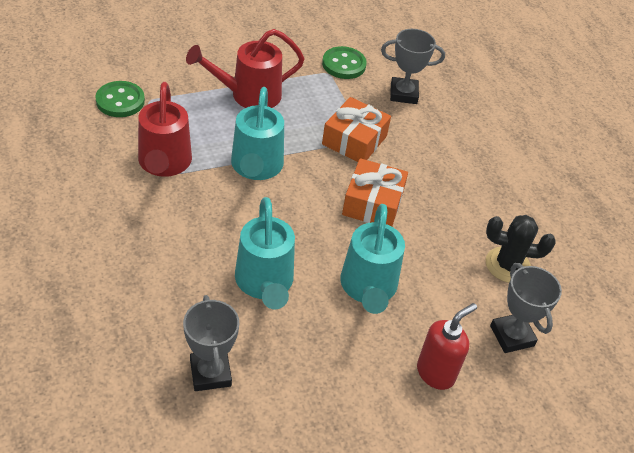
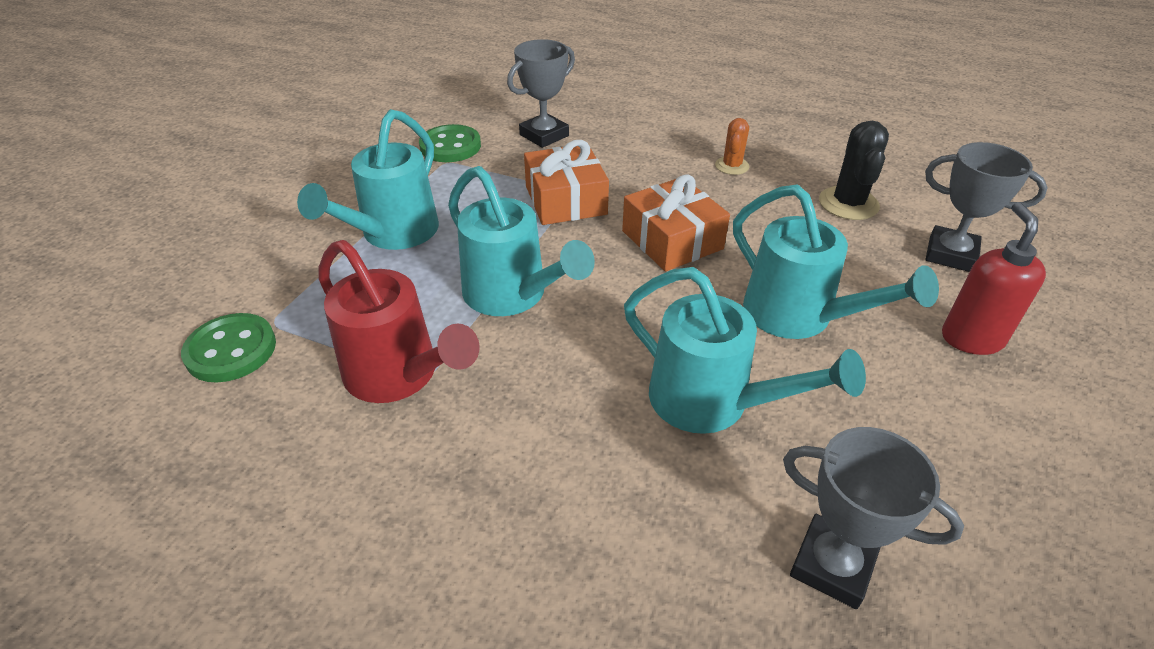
camera: 40 degrees left, 5 degrees down
red watering can [186,29,305,108] -> turquoise watering can [297,109,439,250]
black cactus [486,215,556,283] -> black cactus turned 45 degrees counterclockwise [819,120,889,220]
none -> orange cactus [715,118,749,175]

